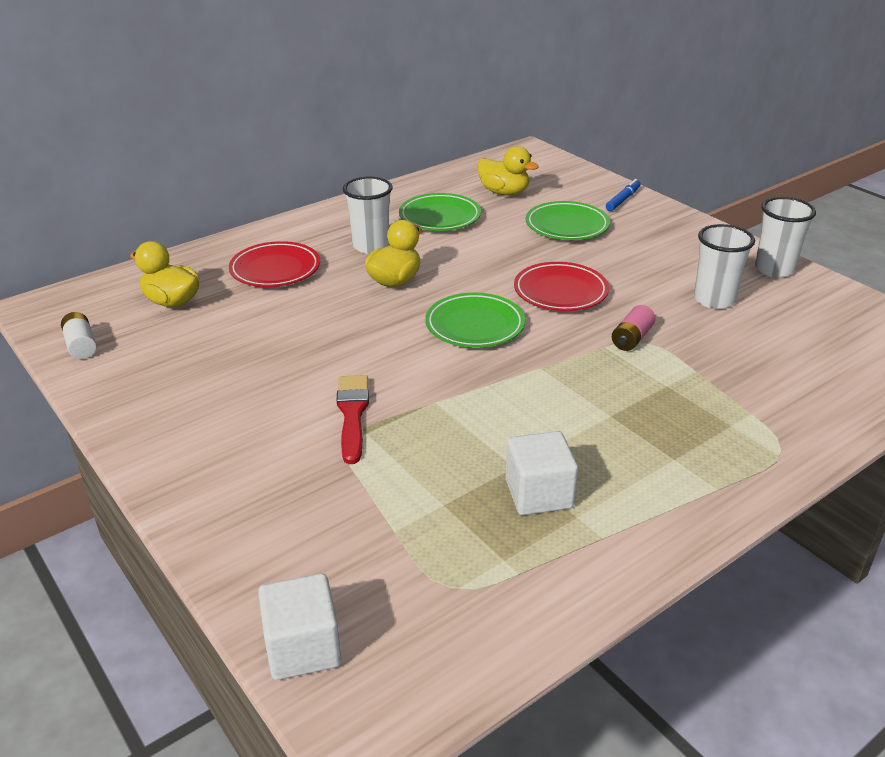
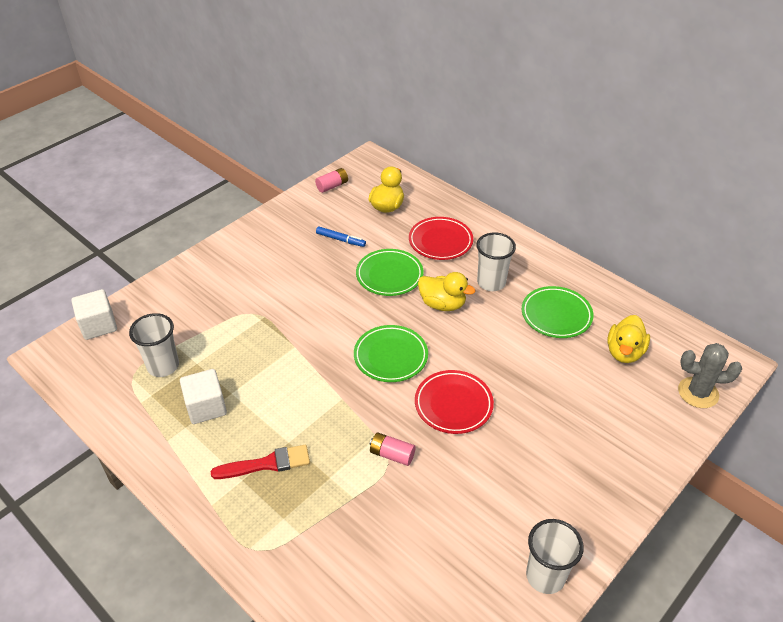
camera: 80 degrees right, 10 degrees up
white battery [61,312,96,359] -> pink battery [315,168,348,193]
red brush [337,375,369,464] -> red brush moved to [211,445,310,479]
green plate [526,201,610,240] -> green plate moved to [356,249,423,296]
blue marker [606,179,641,211] -> blue marker moved to [316,227,366,247]
white cup [694,224,755,309] -> white cup moved to [129,313,179,377]
none -> grey cactus [678,343,742,408]

